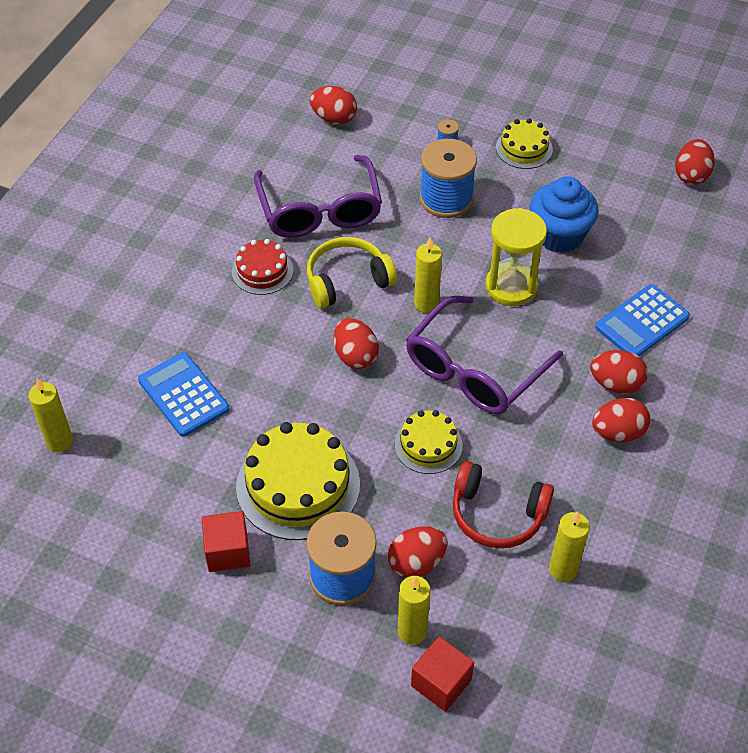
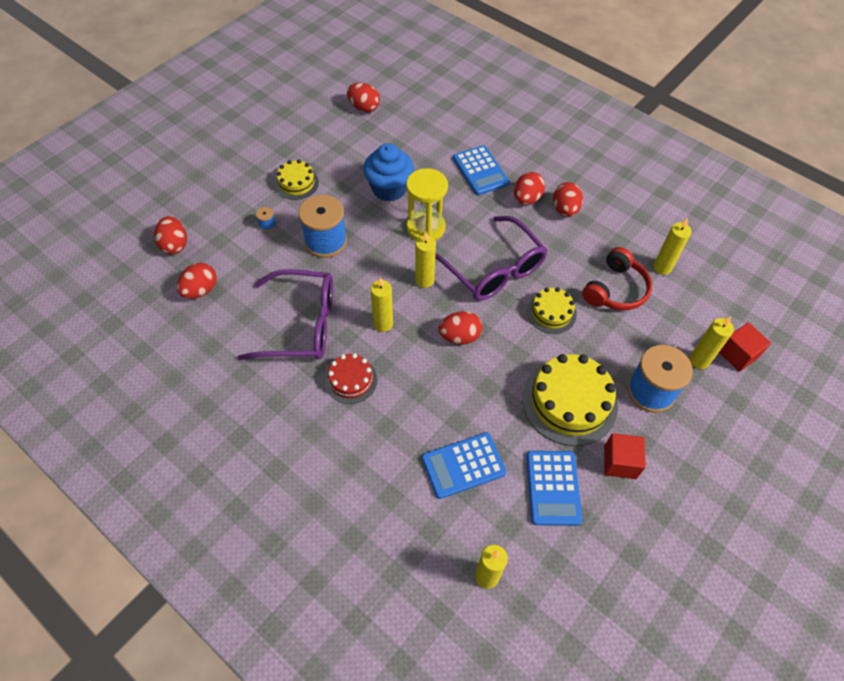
camera: 75 degrees left, 5 degrees up
yellow headphones [307,237,397,308] -> yellow candle [370,277,393,332]
red egg [388,526,447,578] -> red egg moved to [154,216,187,255]
none -> blue calculator [526,451,582,526]

